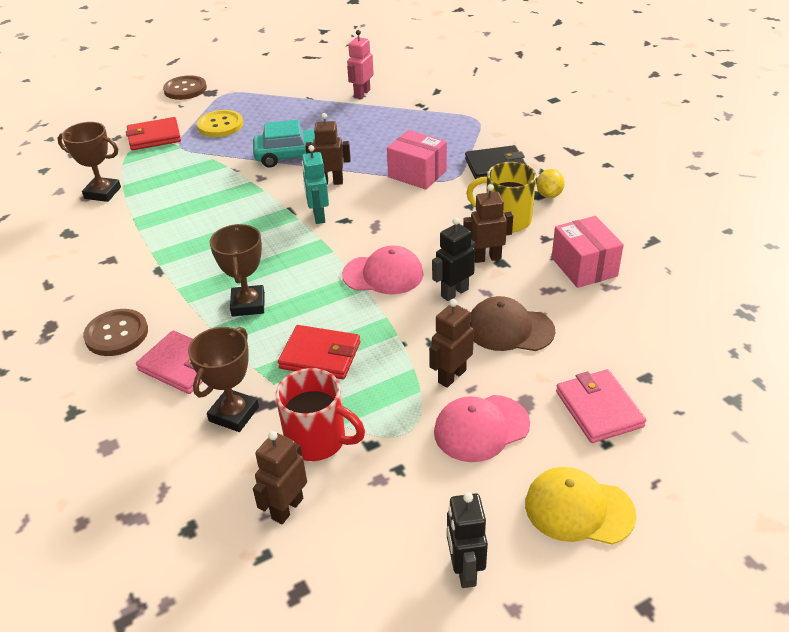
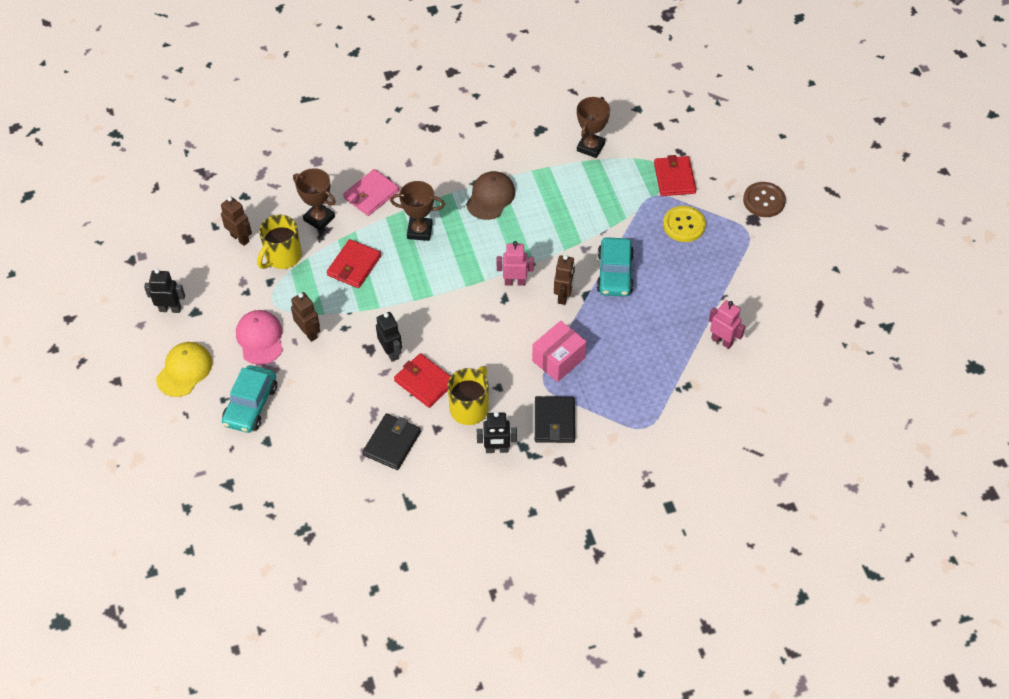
camera: 100 degrees right, 15 degrees up
brown button [83,309,148,356] -> none
red mug [275,368,365,461] -> yellow mug [257,215,302,269]
turquoise robot [302,145,329,224] -> pink robot [497,241,534,286]
pink cap [342,245,424,294] -> none
brown robot [463,184,513,263] -> red wallet [394,353,451,408]
brown cap [470,296,555,351] -> brown cap moved to [466,171,515,220]
yellow lemon [536,169,565,198] -> black robot [477,412,517,453]
pink box [552,216,624,288] -> black wallet [363,413,421,470]
pink wallet [556,369,646,443] -> turquoise car [222,365,277,433]

